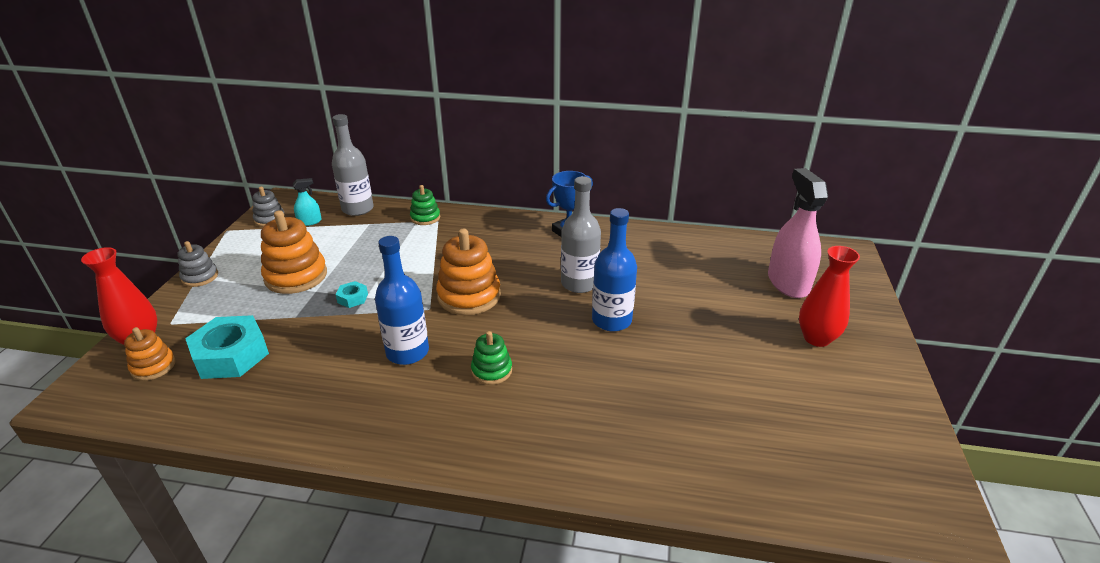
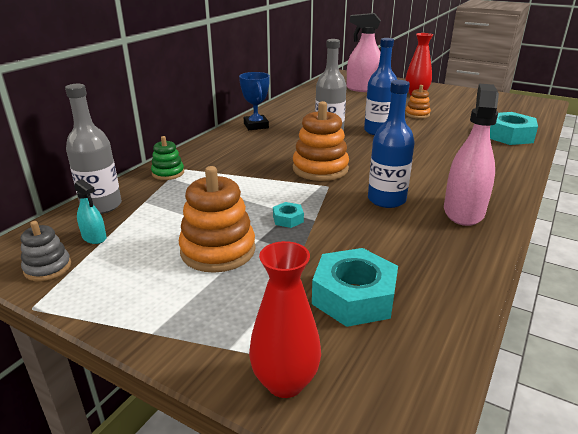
camera: 70 degrees left, 5 degrees down
orange stacking toy [124,327,176,381] -> orange stacking toy moved to [405,85,431,119]
grey stacking toy [178,241,218,287] -> none
turquoise spray bottle [292,178,321,226] -> turquoise spray bottle turned 135 degrees clockwise [74,179,107,244]
green stacking toy [471,331,512,385] -> none
none -> pink spray bottle [444,84,499,226]
none -> turquoise nut [490,112,538,145]

